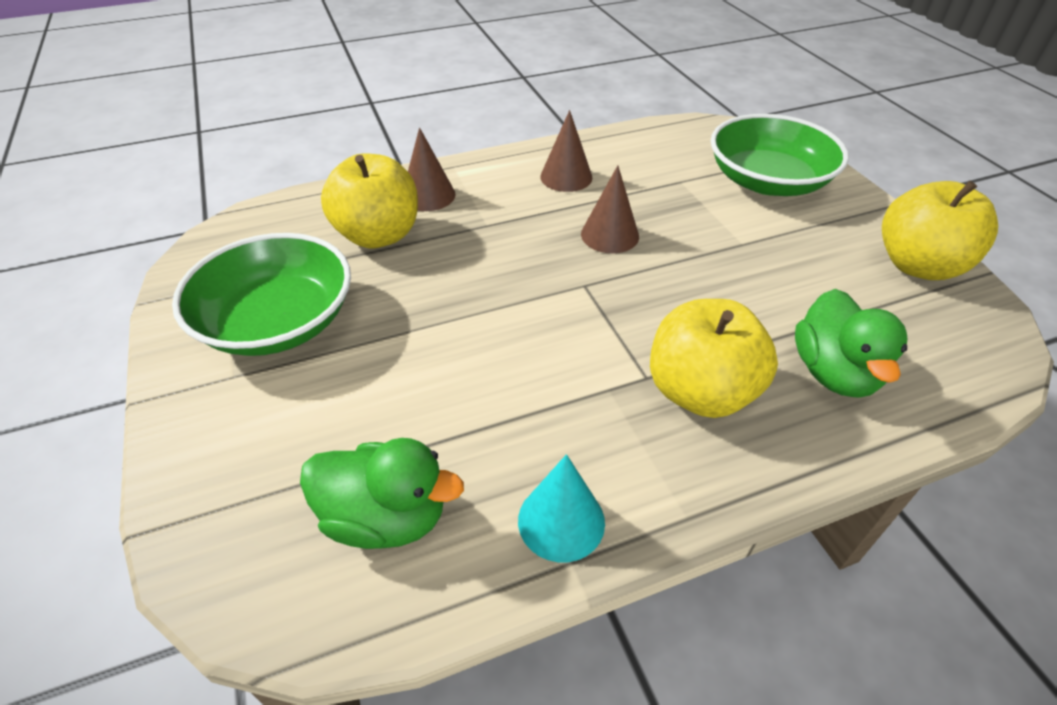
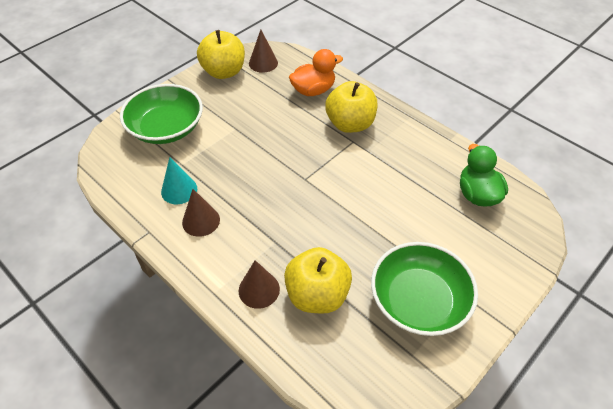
camera: 115 degrees left, 5 degrees up
turquoise cone [518,454,605,562] -> turquoise cone moved to [161,157,197,204]
brown cone [581,165,639,253] -> brown cone moved to [249,30,278,73]
green duck [795,289,908,398] -> orange duck [289,49,343,96]

